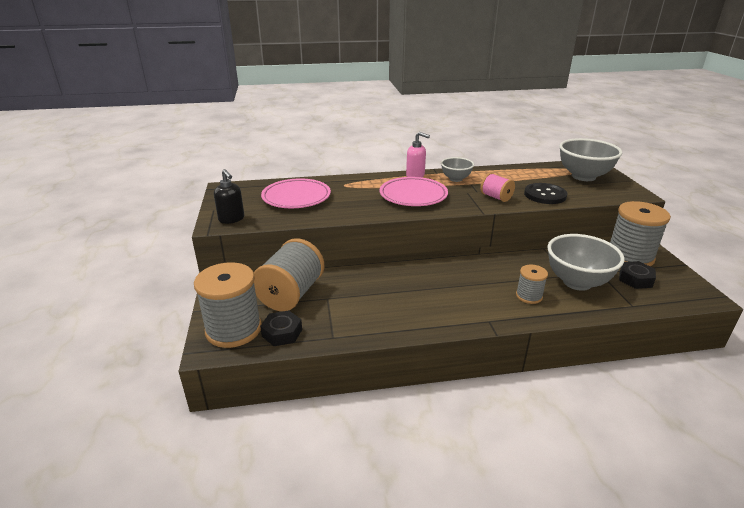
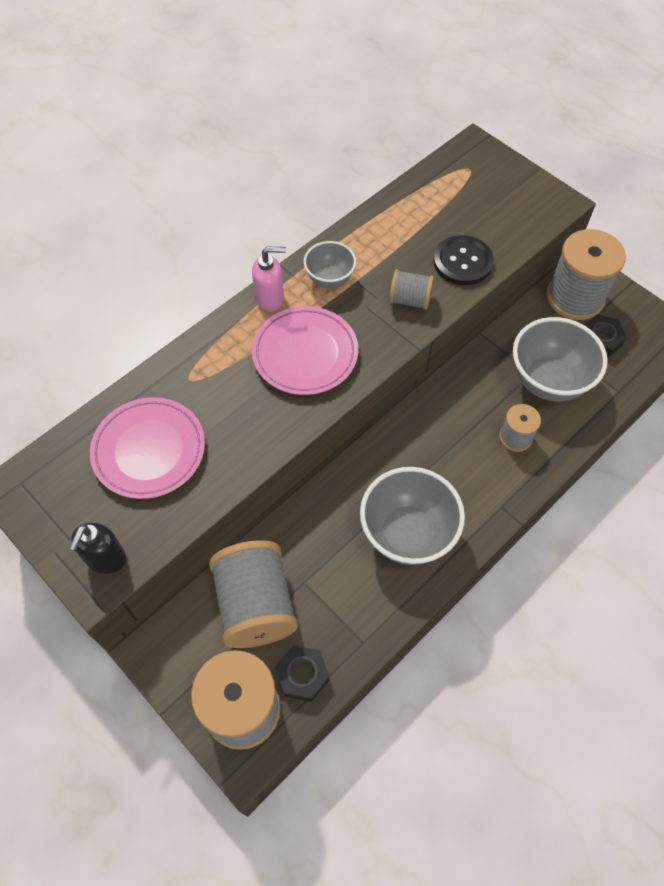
camera: 35 degrees left, 30 degrees up
black soap dispenser [214,169,244,224] -> black soap dispenser turned 90 degrees clockwise [69,523,126,574]
pink spool [480,173,515,202] -> grey spool [389,269,434,310]
grey bowl [559,138,622,181] -> grey bowl moved to [360,467,465,565]

